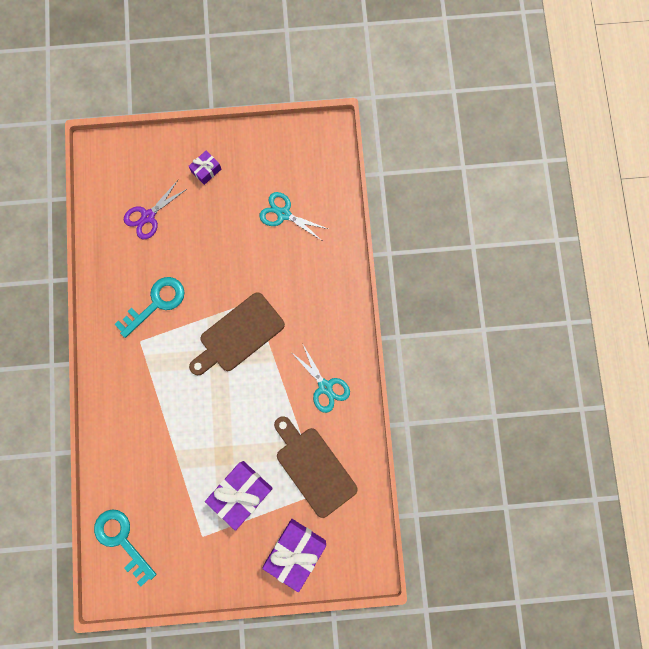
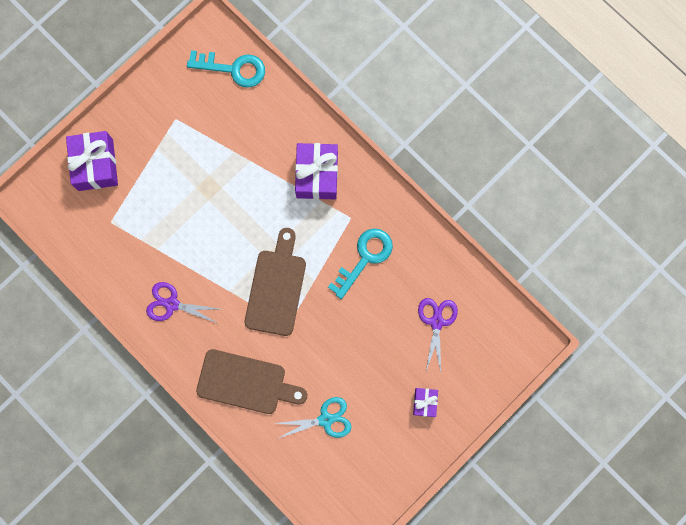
camera: 140 degrees right, 0 degrees up
turquoise key [114,277,184,338] -> turquoise key turned 150 degrees counterclockwise [328,229,393,299]
purple gift [205,461,273,531] -> purple gift moved to [295,143,338,200]
brown cutting board [274,416,358,518] -> brown cutting board moved to [196,349,307,414]
turquoise scissors [290,345,350,413] -> purple scissors [146,282,219,324]

